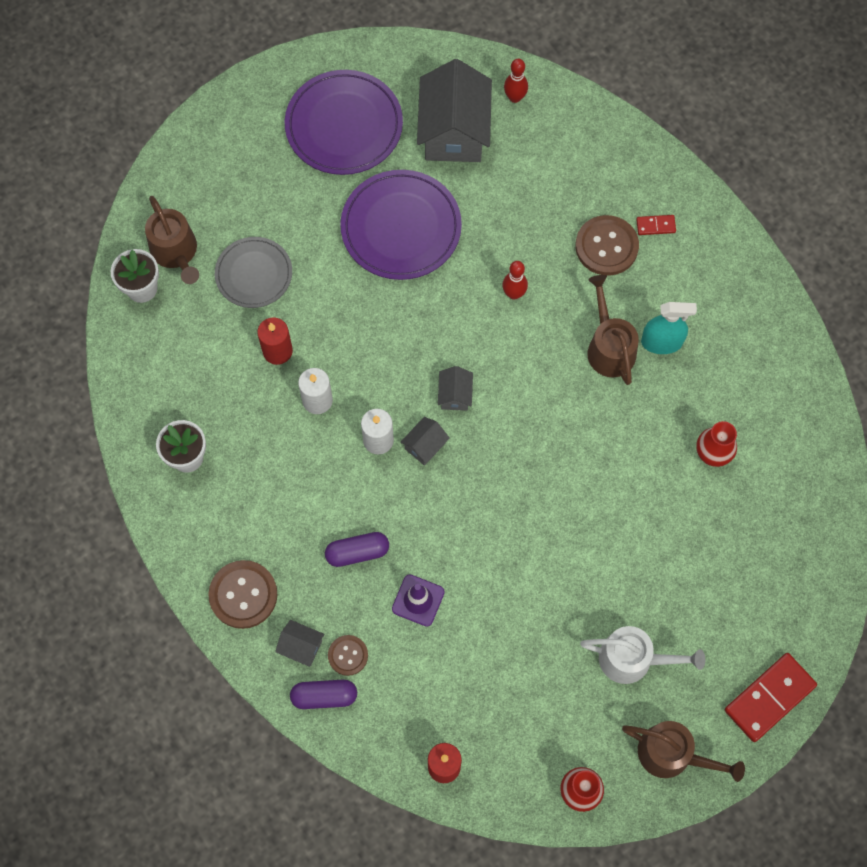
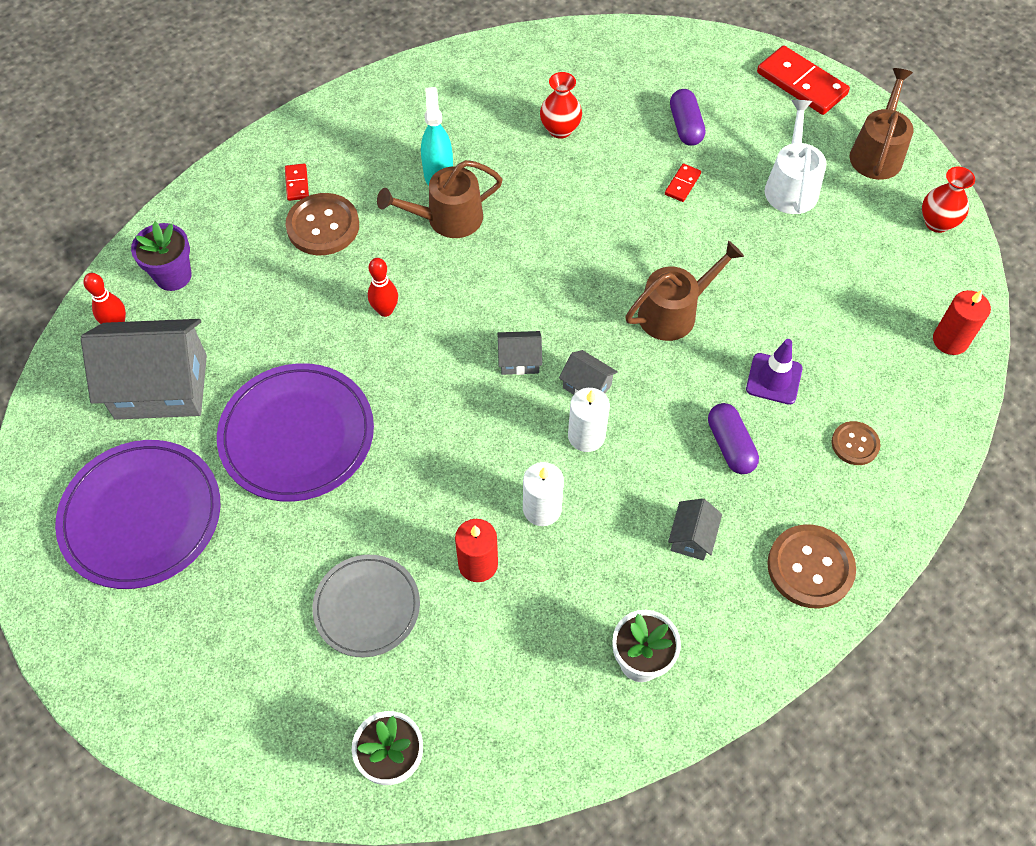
camera: 95 degrees left, 10 degrees down
brown watering can [145,196,199,284] -> brown watering can moved to [625,241,744,341]
grey house [275,620,325,667] -> grey house moved to [668,498,722,561]
purple capsule [290,680,357,709] -> purple capsule moved to [670,89,705,146]
none -> purple flower pot [131,222,191,291]
none -> red domino [665,163,701,202]

